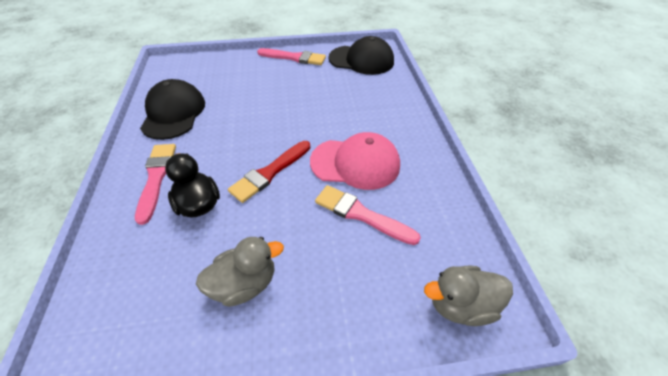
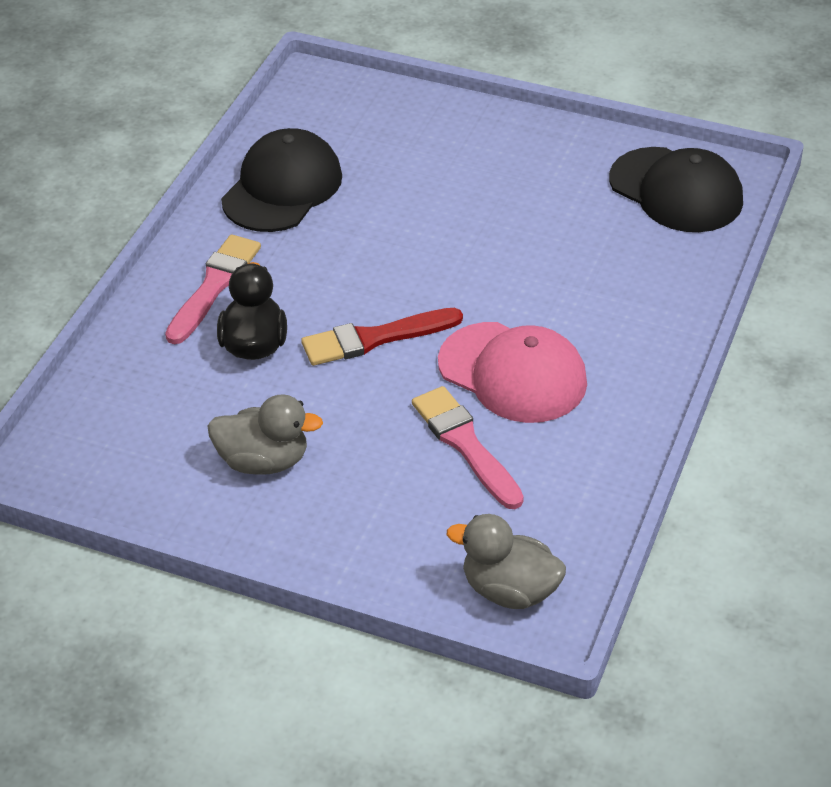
camera: 30 degrees right, 5 degrees down
pink brush [257,48,326,65] -> none

